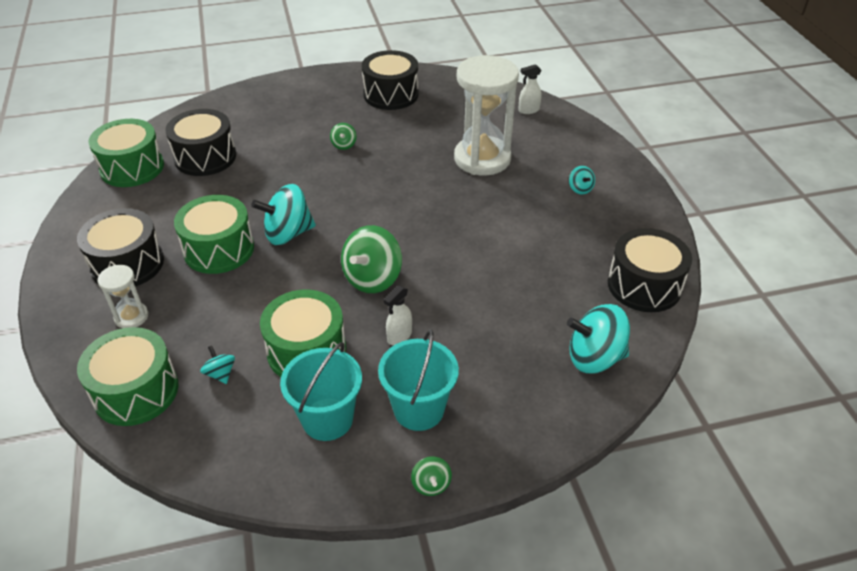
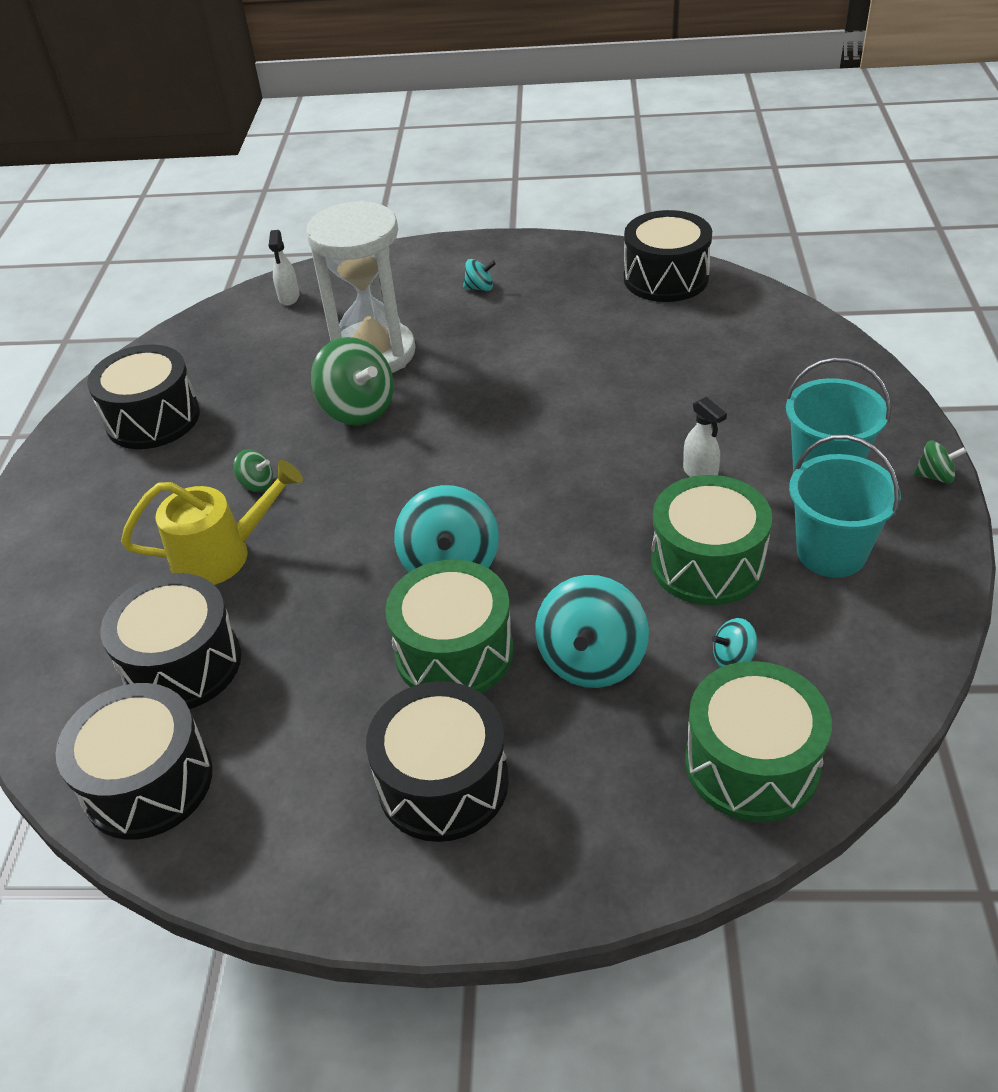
camera: 70 degrees left, 0 degrees up
green drum [88,119,164,187] -> black drum [56,683,212,840]
white hourglass [97,265,148,328] -> none
green spinning top [341,225,402,293] -> green spinning top moved to [311,337,394,425]
turquoise spinning top [567,304,630,373] -> turquoise spinning top moved to [535,575,649,688]
none -> yellow watering can [121,460,303,585]

